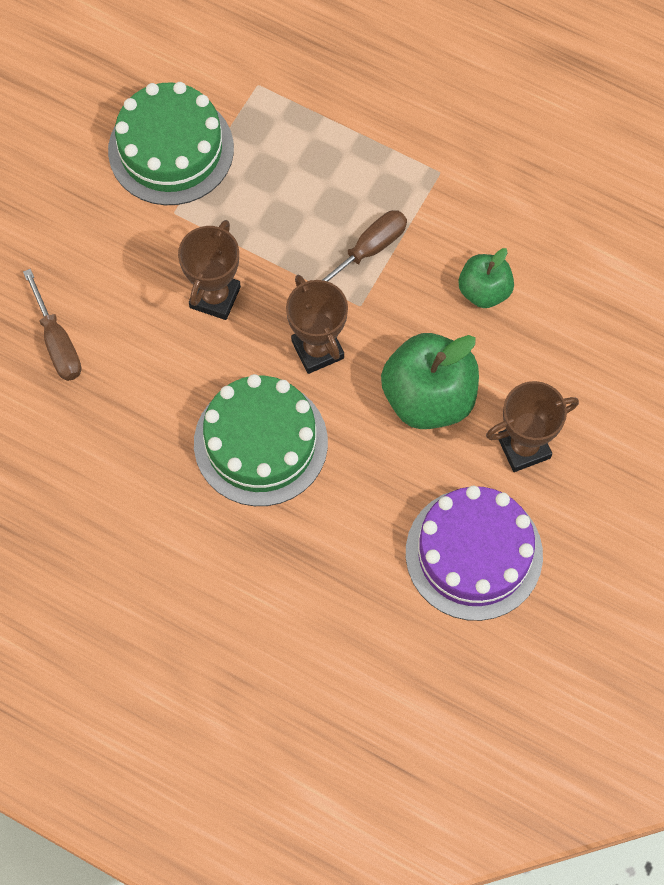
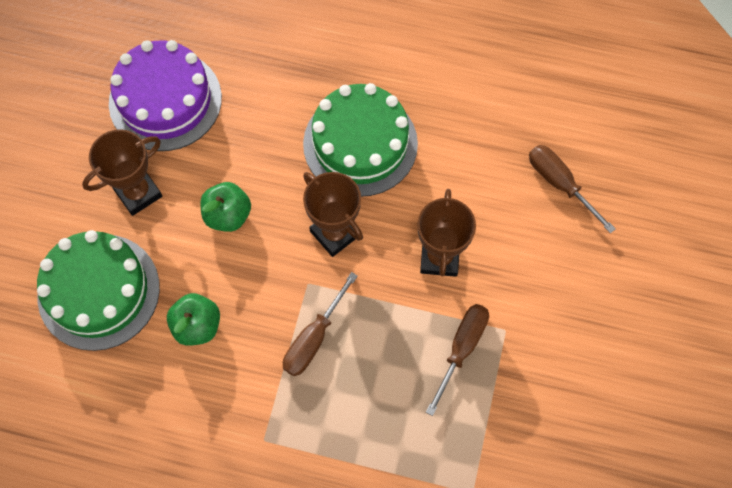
camera: 165 degrees right, 0 degrees up
green cake [108,82,234,205] -> green cake moved to [37,230,160,351]
green apple [381,333,479,429] -> green apple [200,182,251,232], size x0.58
none -> brown screwdriver [426,304,489,416]

